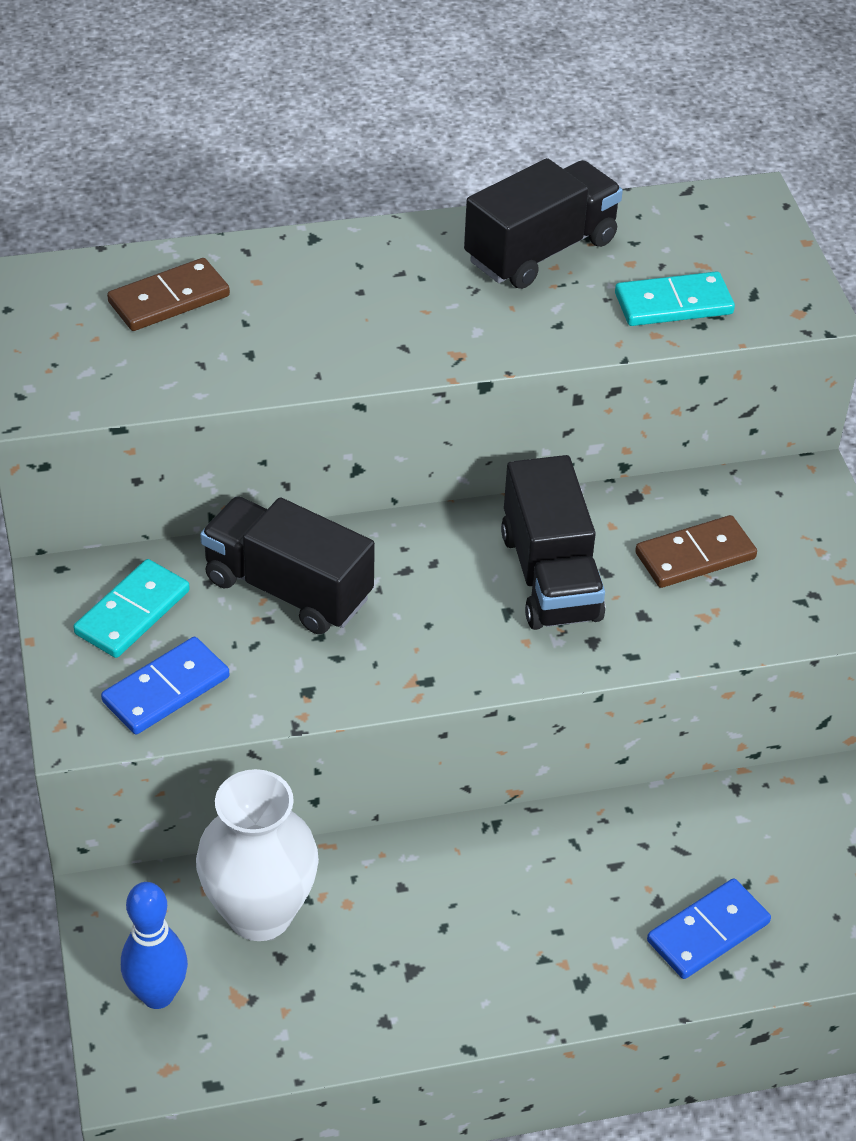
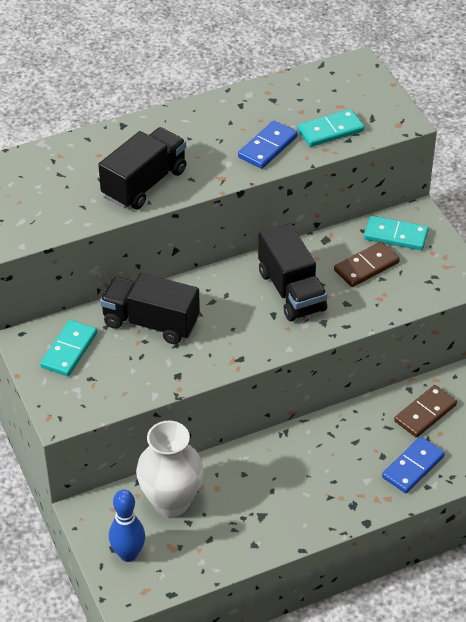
camera: 10 degrees left, 0 degrees up
blue domino [101,637,229,734] -> blue domino moved to [238,121,298,169]
brown domino [107,258,230,331] -> brown domino moved to [394,385,457,438]
black truck [464,158,623,289] -> black truck moved to [98,127,186,209]
none -> turquoise domino [364,216,429,250]

